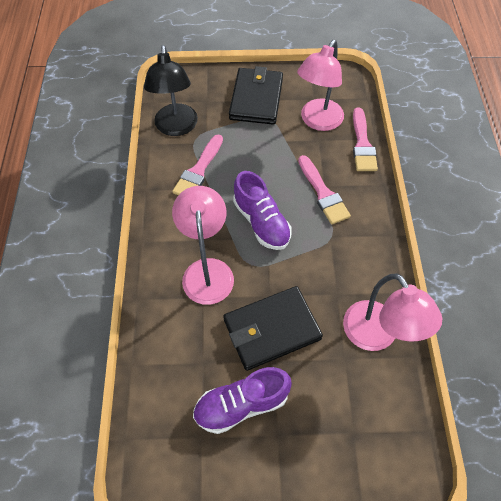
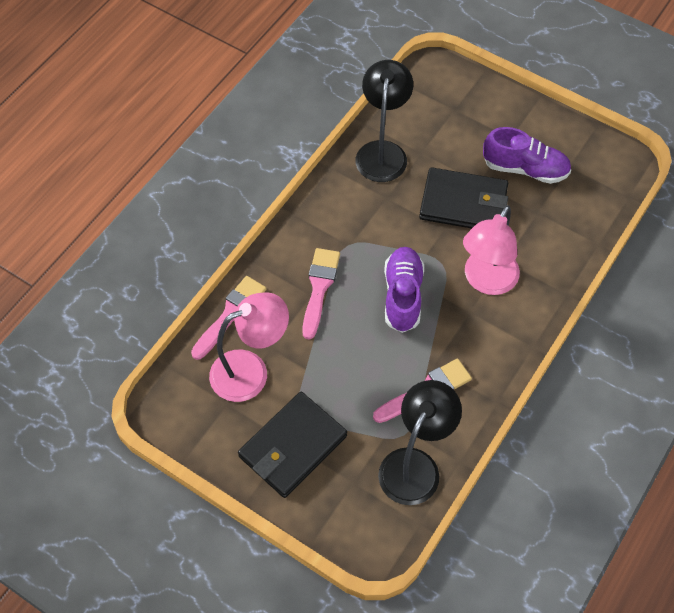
camera: 145 degrees left, 0 degrees up
pink lamp [343,273,442,351] -> black lamp [356,60,413,182]

